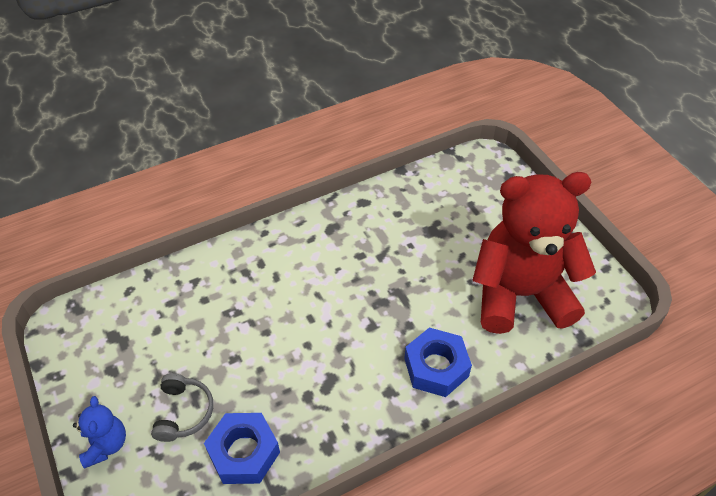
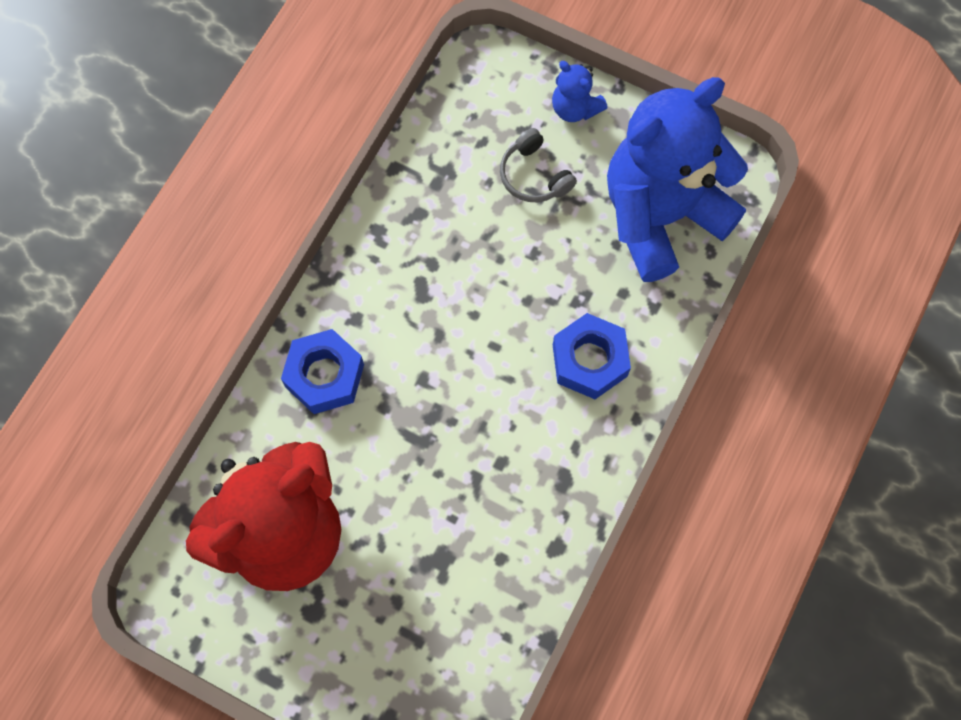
camera: 145 degrees right, 20 degrees up
blue nut [204,413,280,484] -> blue nut moved to [553,313,631,399]
none -> blue teddy bear [607,77,748,282]

